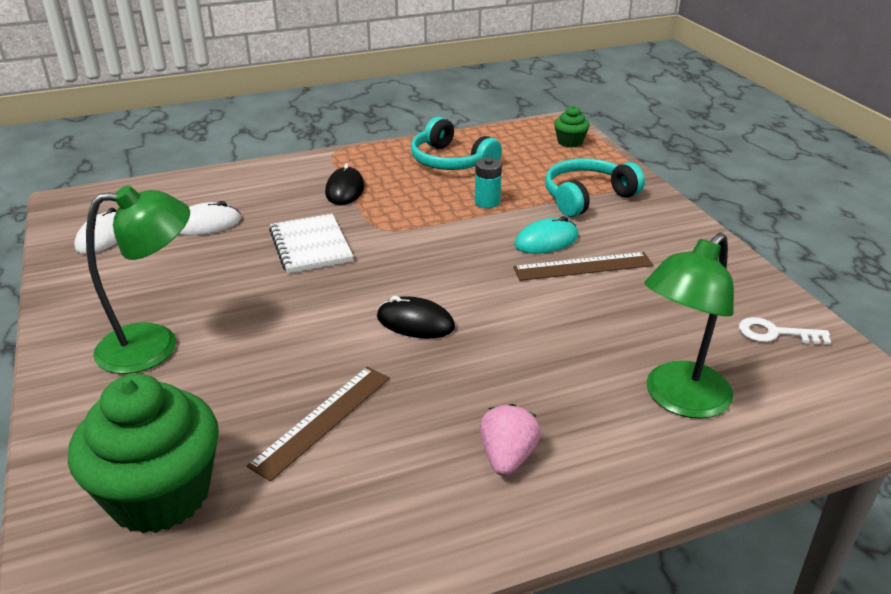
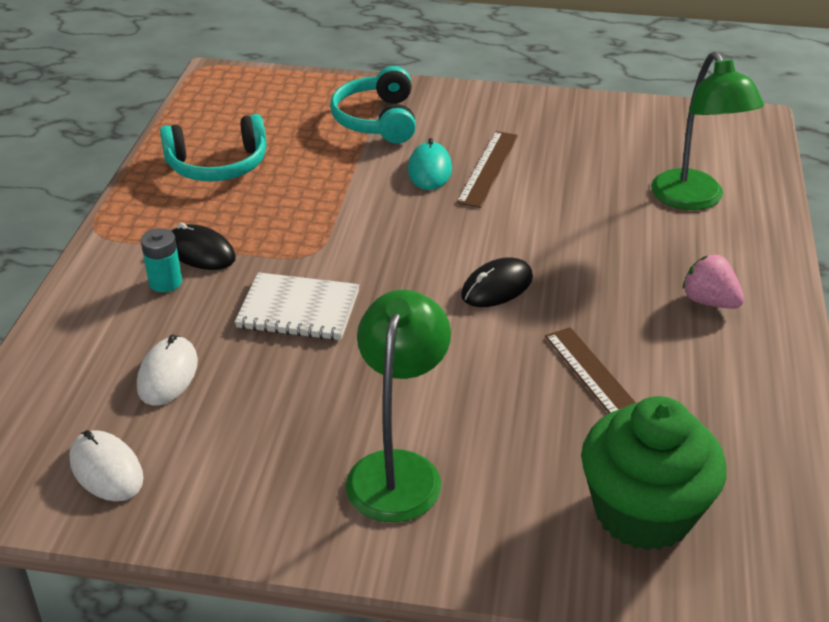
camera: 60 degrees left, 5 degrees up
turquoise battery [475,158,502,208] -> turquoise battery moved to [141,228,182,292]
green cupcake [554,106,590,147] -> none
white key [739,317,831,345] -> none

